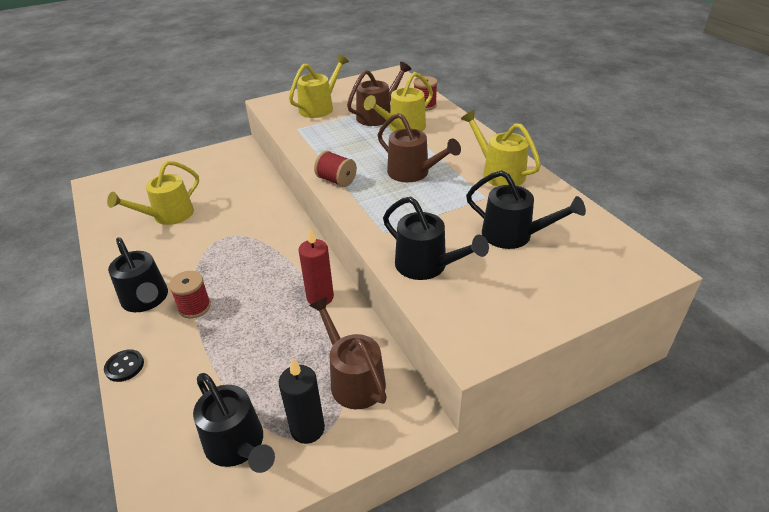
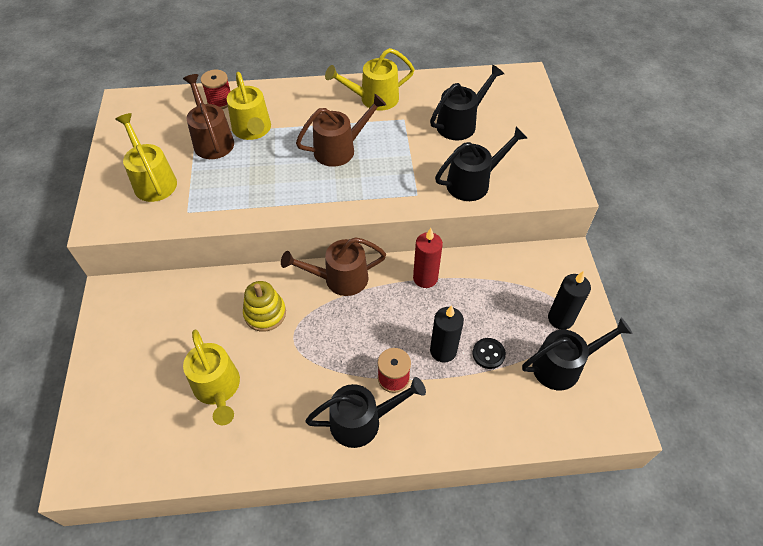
camera: 70 degrees left, 15 degrees up
black button [104,349,144,382] -> black button moved to [473,338,506,369]
brown watering can [309,297,387,409] -> brown watering can moved to [281,237,386,296]
red spool [314,151,357,187] -> none
none -> yellow stacking toy [243,281,286,332]
none -> black candle [430,305,464,363]

